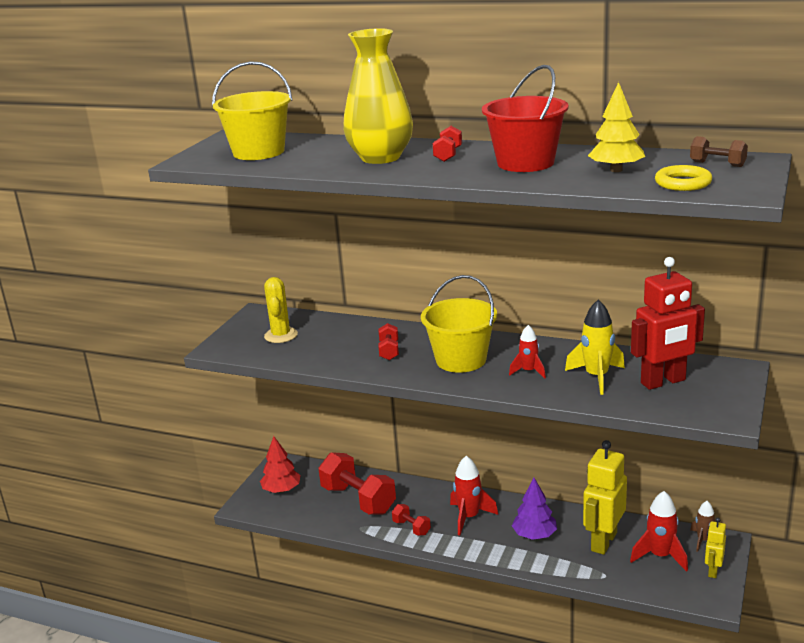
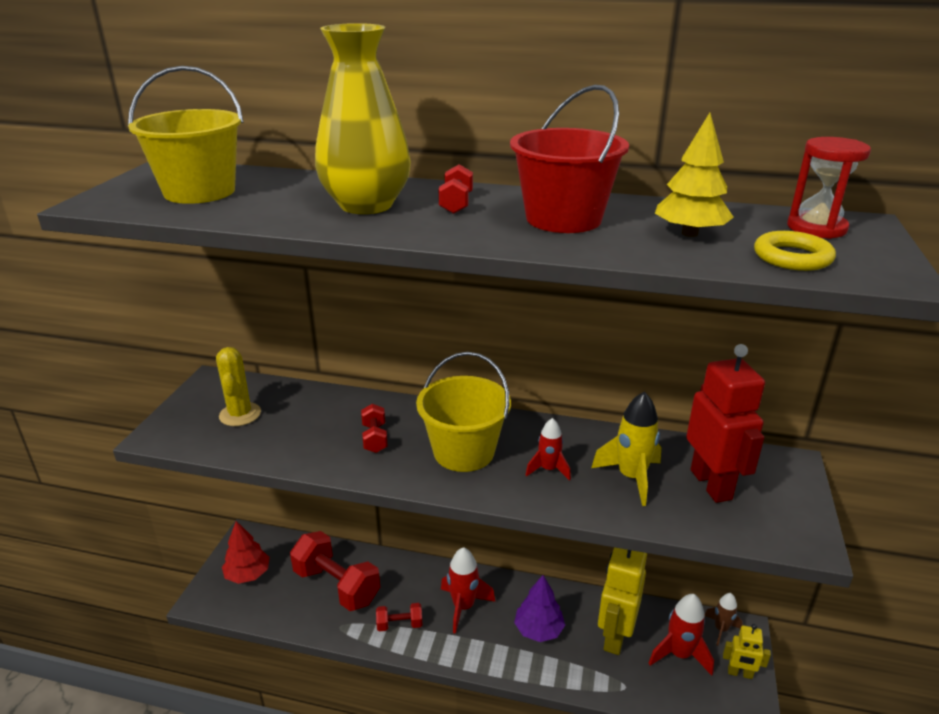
camera: 10 degrees left, 5 degrees up
red dumbbell [392,504,431,536] -> red dumbbell turned 45 degrees counterclockwise [376,603,422,631]
red robot [631,257,705,390] -> red robot turned 75 degrees counterclockwise [686,344,765,503]
brown dumbbell [690,136,748,167] -> red hourglass [787,137,871,239]
yellow robot [705,518,726,578] -> yellow robot turned 90 degrees counterclockwise [723,624,771,679]

